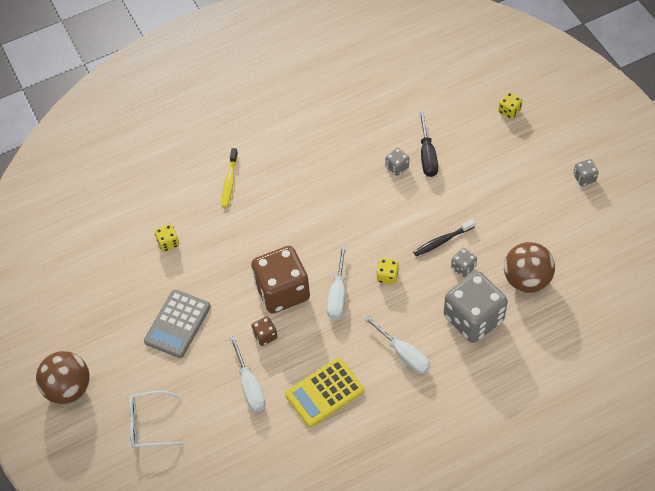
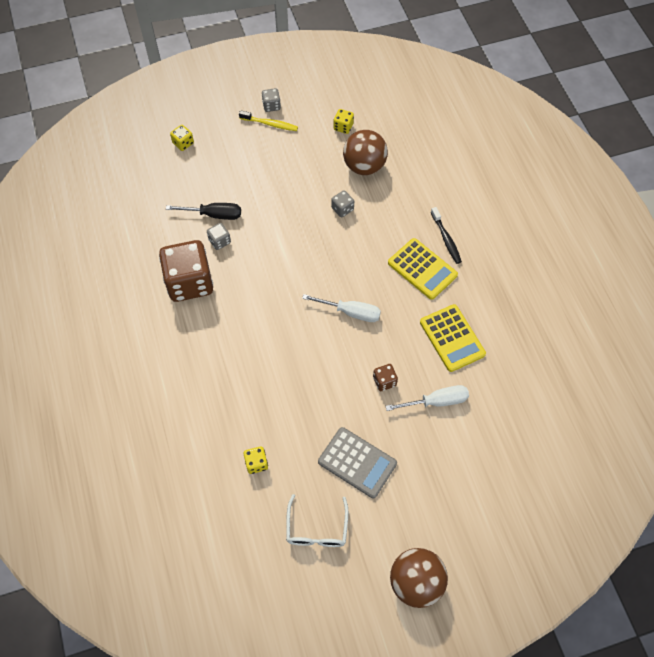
camera: 85 degrees left, 5 degrees up
white glasses [129,391,184,448] -> white glasses moved to [286,494,348,547]
yellow toothbrush [222,148,238,208] -> yellow toothbrush moved to [239,110,298,131]
brown dice [251,246,310,314] -> brown dice moved to [159,240,213,302]
white screwdriver [363,315,430,374] -> yellow calculator [388,238,458,300]
yellow dice [377,258,399,285] -> yellow dice moved to [334,109,354,134]
black toothbrush [413,219,475,256] -> black toothbrush moved to [431,207,462,264]
grey dice [444,271,508,343] -> none

